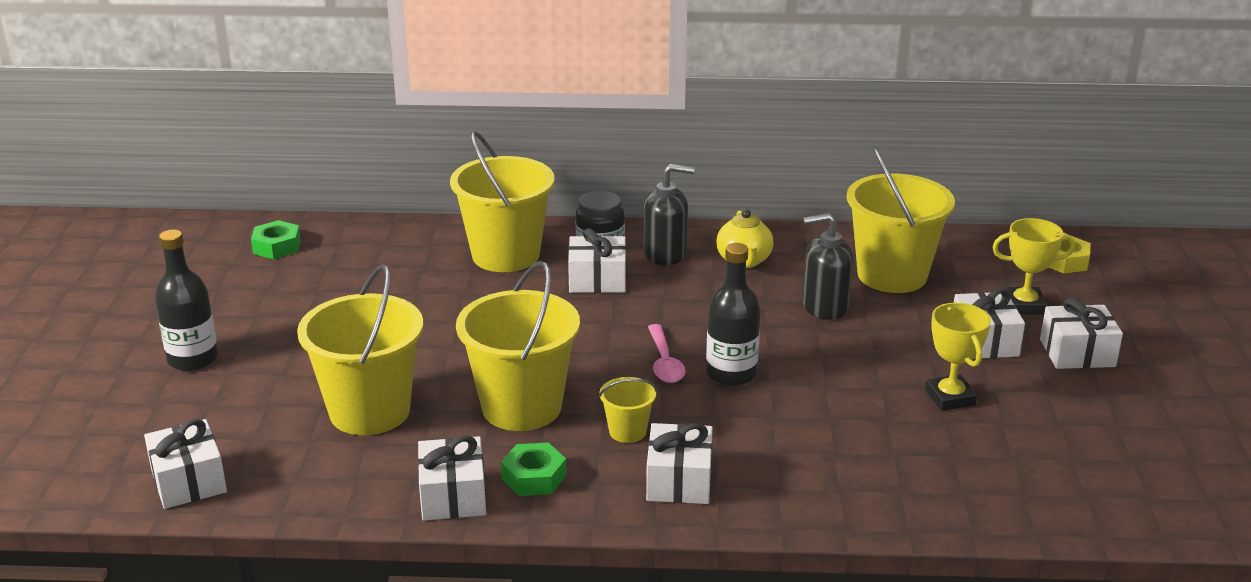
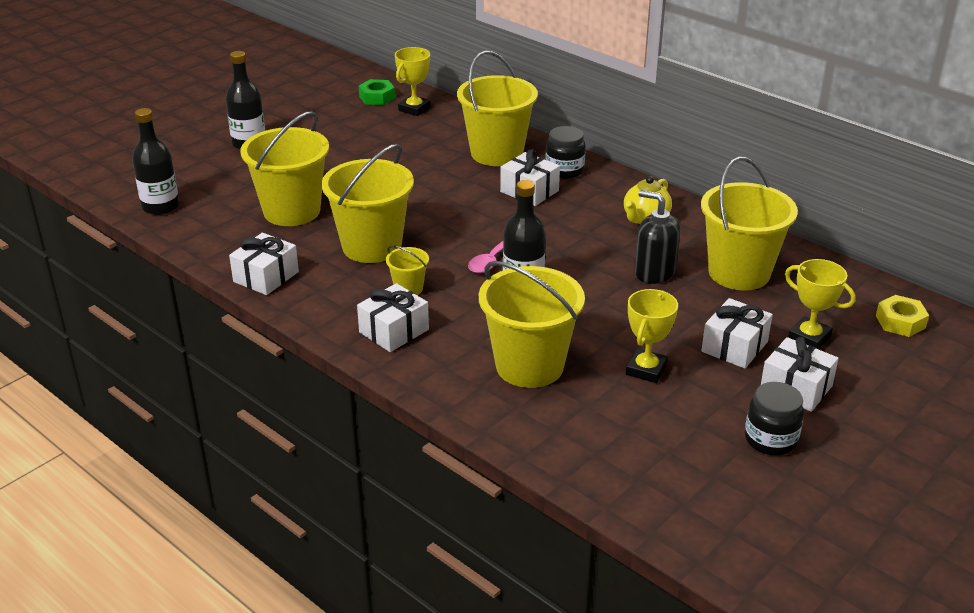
camera: 40 degrees right, 5 degrees up
white gift [144,419,227,509] -> black bottle [132,108,179,215]
green nut [501,442,567,496] -> none
black soap dispenser [644,164,694,265] -> none
none -> yellow trophy [395,47,431,116]
none -> yellow bucket [479,261,585,388]
none -> black jar [745,382,804,455]

